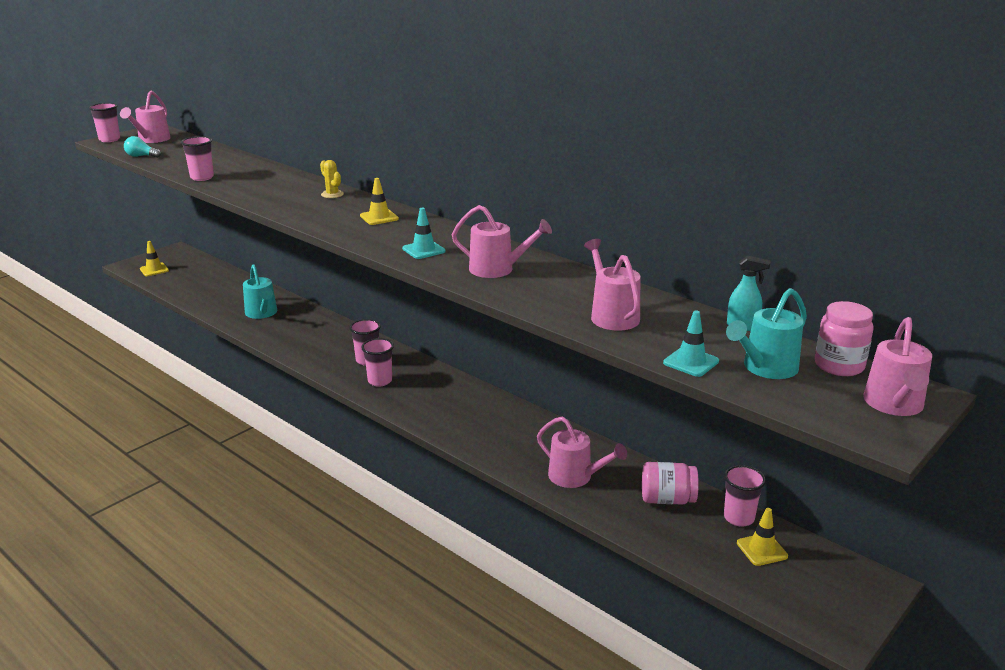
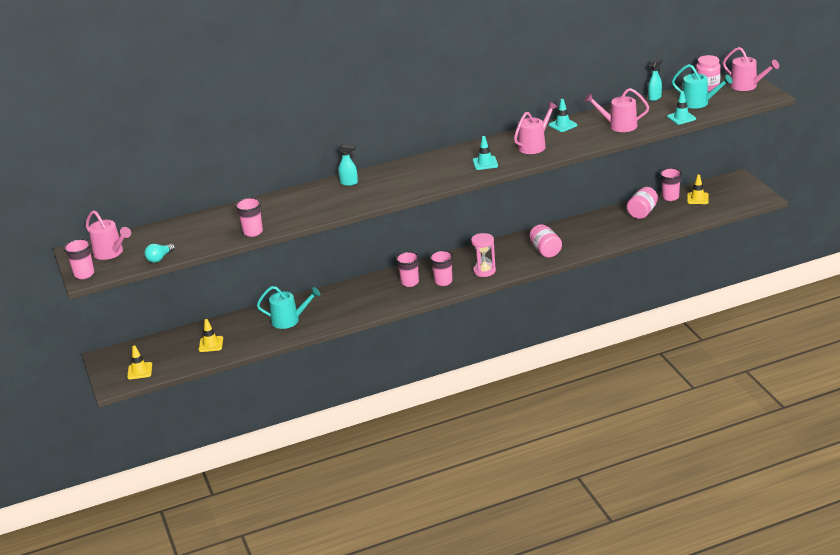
camera: 60 degrees left, 5 degrees up
yellow cactus [320,160,344,198] -> turquoise spray bottle [339,144,358,186]
yellow traffic cone [360,178,399,225] -> yellow traffic cone moved to [199,319,223,352]
pink watering can [537,416,627,488] -> none
turquoise watering can [726,288,807,379] -> turquoise watering can turned 45 degrees counterclockwise [672,64,733,109]
none -> pink hourglass [471,233,496,277]
none -> pink jar [529,224,562,258]
none -> turquoise traffic cone [549,99,577,132]

